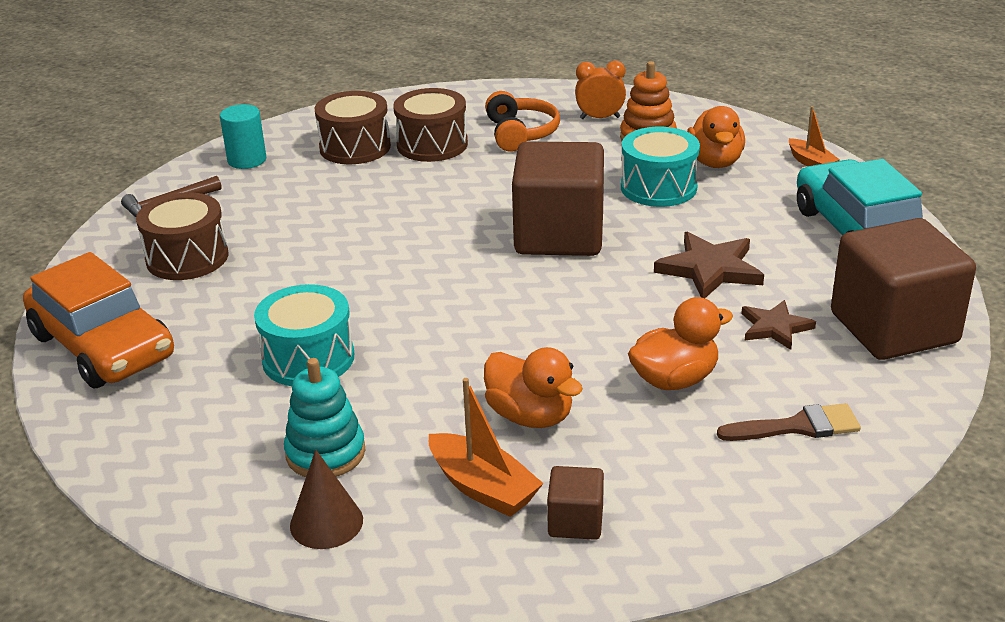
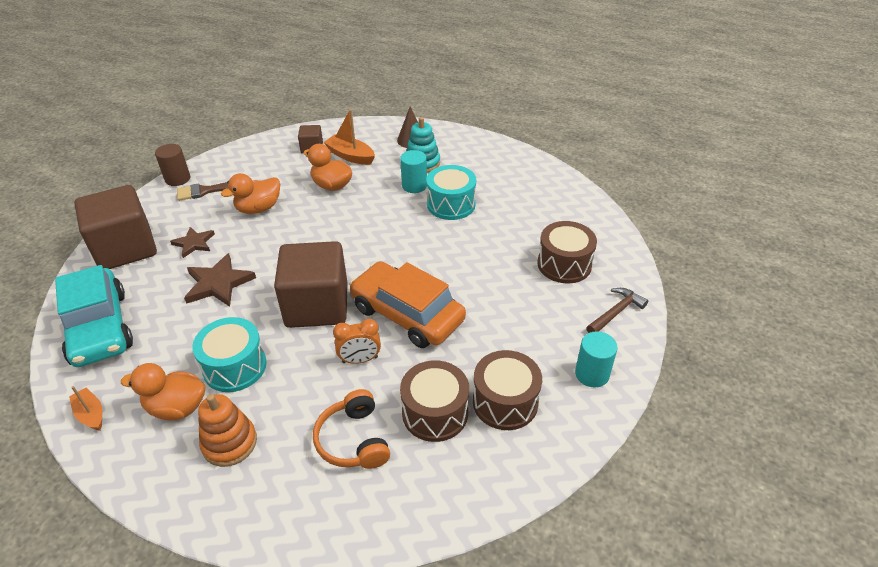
camera: 170 degrees right, 10 degrees up
orange car [23,252,174,388] -> orange car moved to [349,261,466,348]
orange clock [575,60,626,119] -> orange clock moved to [333,319,381,364]
orange duck [687,106,745,168] -> orange duck turned 75 degrees counterclockwise [121,363,205,421]
none -> brown cylinder [155,144,190,186]
none -> turquoise cylinder [400,150,427,193]

